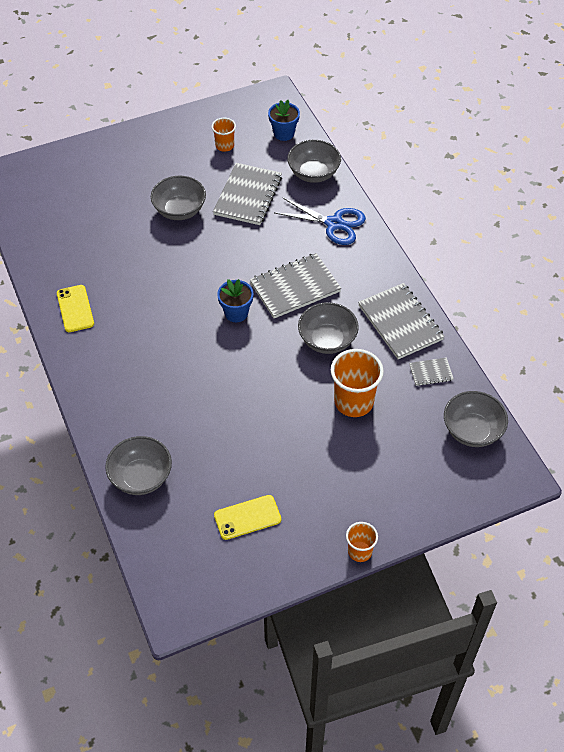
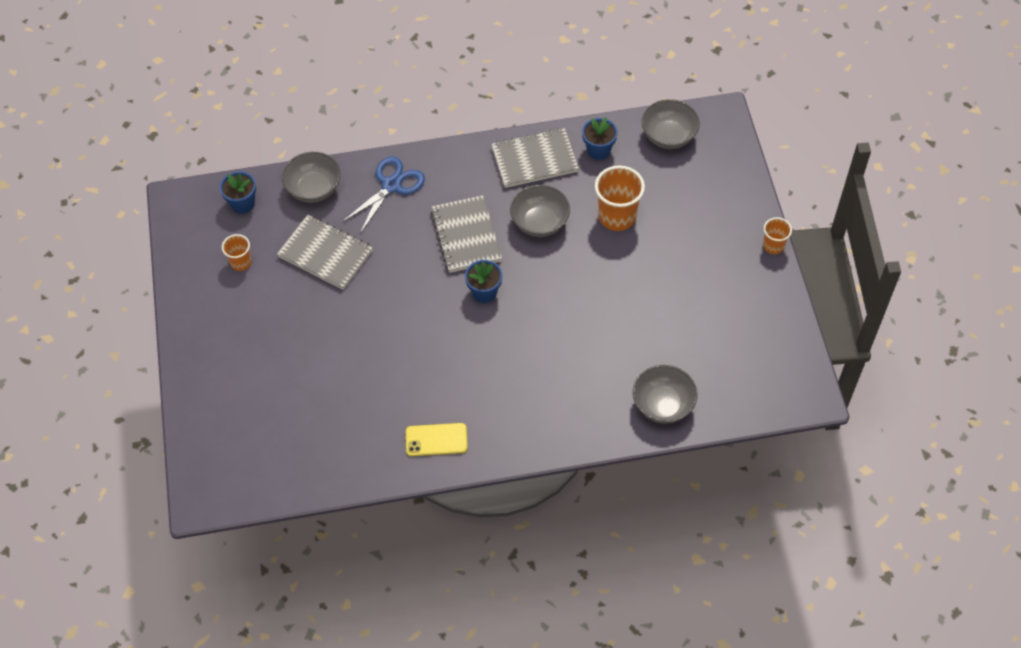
camera: 75 degrees left, 5 degrees up
grey bowl [151,176,206,220] -> none
yellow phone [214,495,281,540] -> none
grey notebook [409,357,454,386] -> blue flower pot [582,117,618,160]

